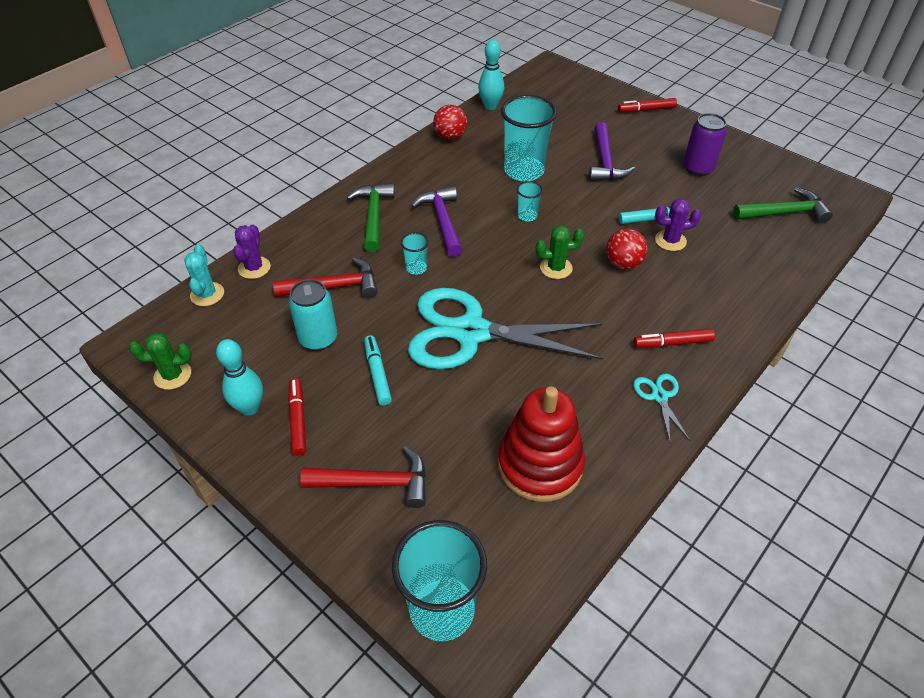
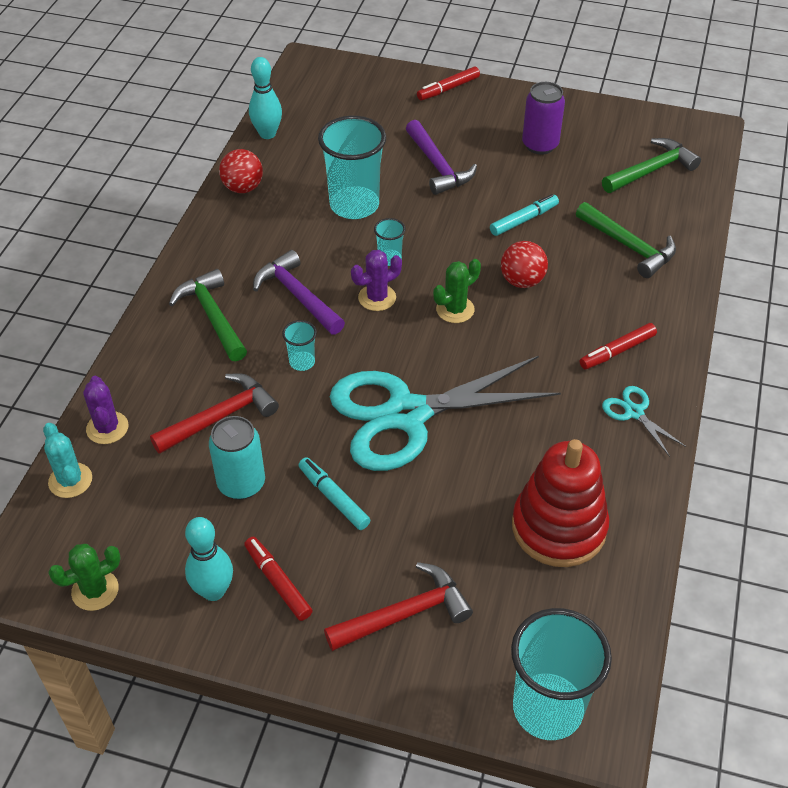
camera: 25 degrees left, 0 degrees up
purple cactus [655,198,701,251] -> purple cactus moved to [351,250,402,311]
none -> green hammer [576,202,676,278]

